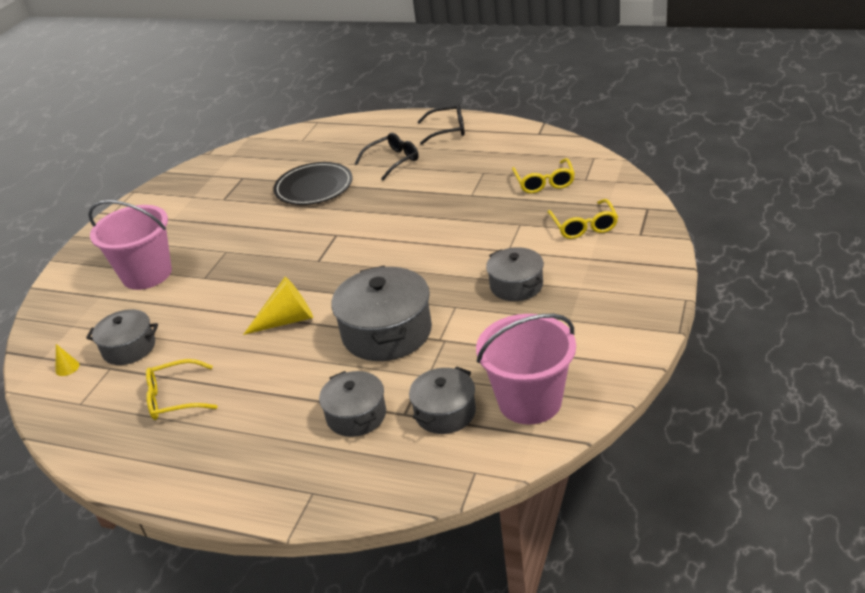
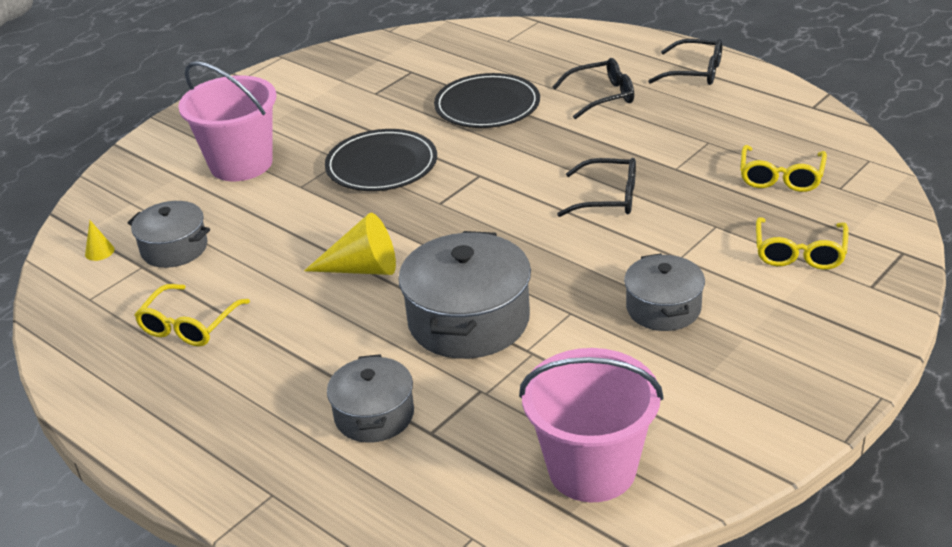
camera: 20 degrees right, 0 degrees up
yellow glasses [146,359,218,420] -> yellow glasses turned 75 degrees counterclockwise [134,284,250,347]
grey pot [409,366,476,434] -> none
none -> black plate [325,129,437,191]
none -> black glasses [557,158,636,217]

